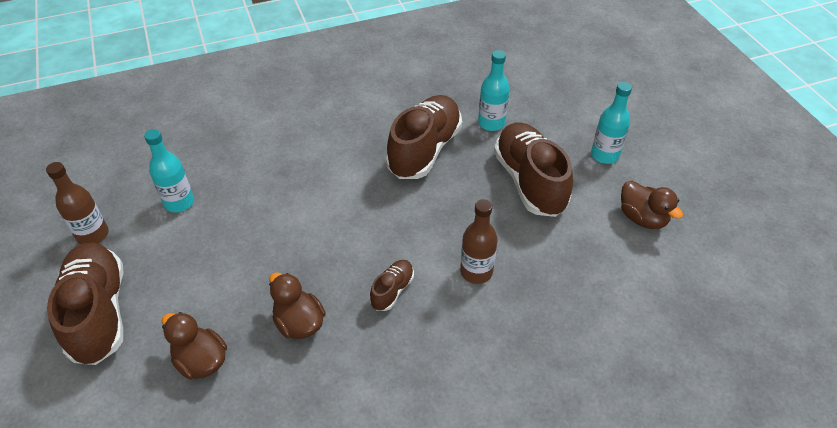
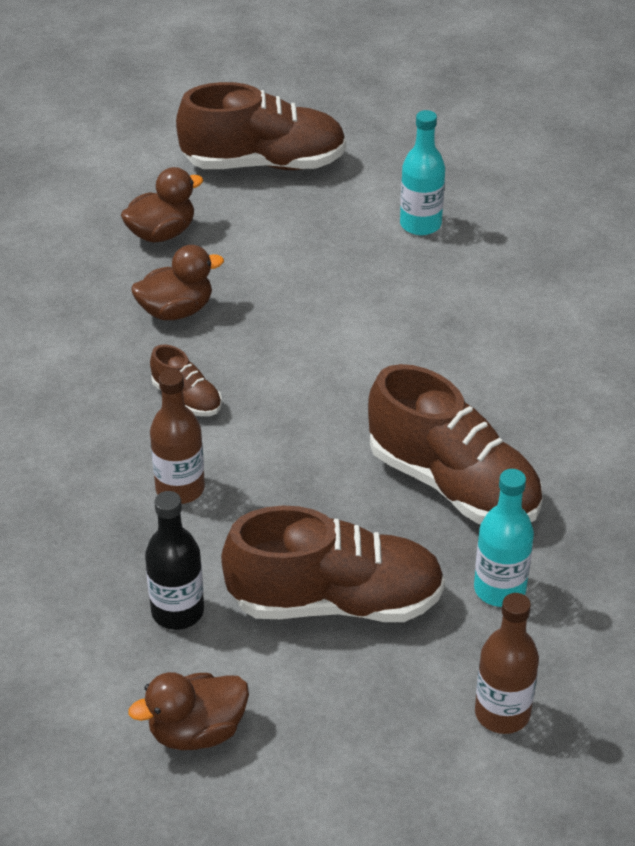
camera: 105 degrees right, 5 degrees down
brown bottle [46,162,109,244] -> brown bottle moved to [475,593,539,734]
turquoise bottle [591,82,632,164] -> none
none -> black bottle [145,491,204,630]

